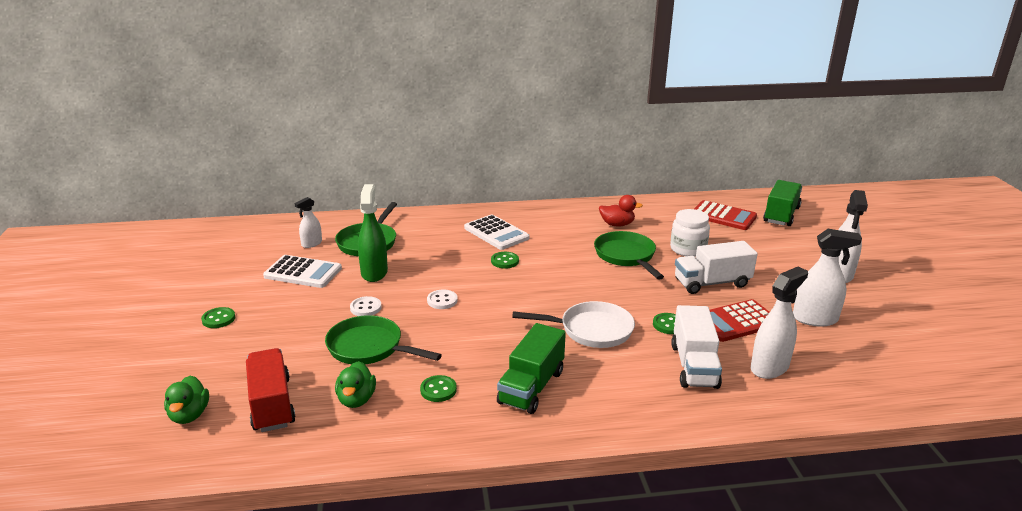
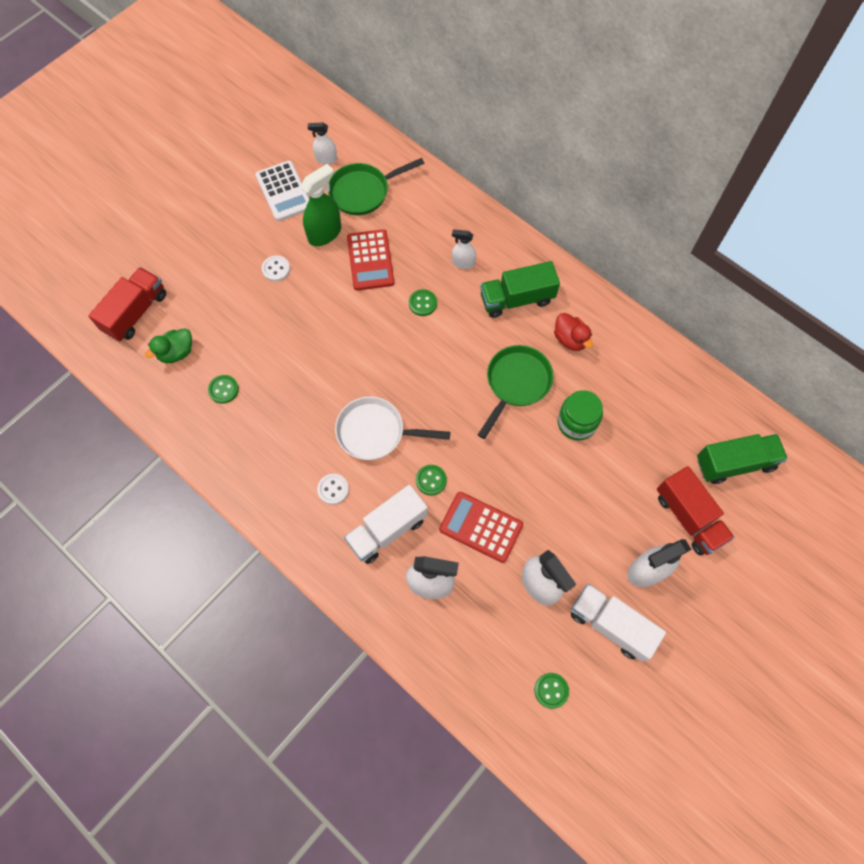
camera: 50 degrees right, 40 degrees up
green duck [164,376,209,424] -> none
green button [201,307,235,328] -> green button moved to [534,673,569,709]
green pan [325,315,442,364] -> none
white button [427,290,458,309] -> white button moved to [317,474,349,505]
white calculator [464,214,530,250] -> white spray bottle [452,230,476,269]
green truck [497,323,566,414] -> green truck moved to [480,261,560,318]
white pan [512,301,635,348] -> white pan turned 135 degrees clockwise [335,396,450,460]
white jar [670,209,710,257] -> green jar [557,390,603,441]
white truck [675,241,758,294] -> white truck moved to [571,584,666,662]
red calculator [694,200,757,230] -> red calculator moved to [347,229,394,291]
none -> red truck [657,466,735,555]

